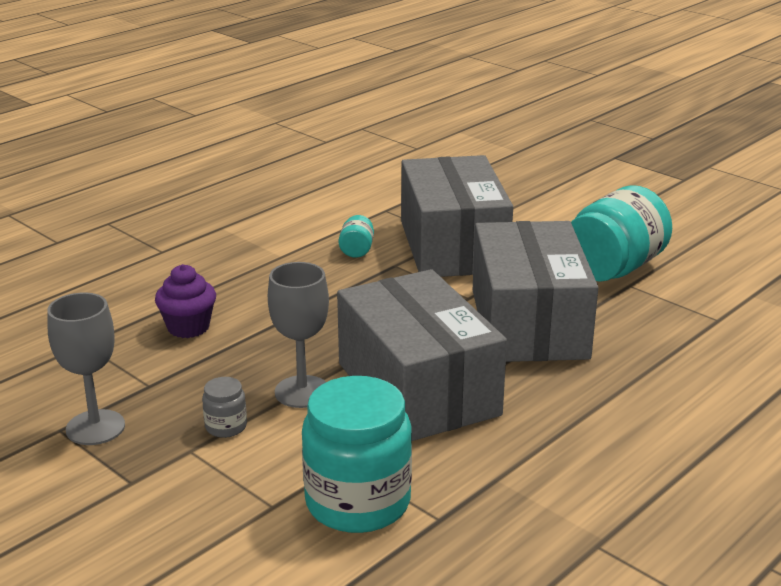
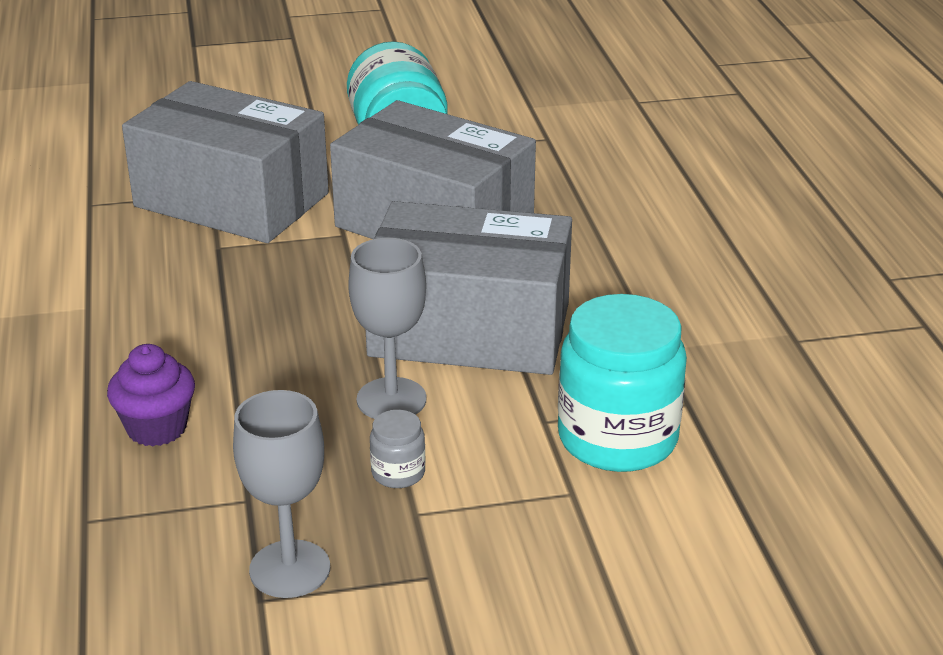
camera: 55 degrees left, 5 degrees up
turquoise jar [339,215,374,258] -> none

